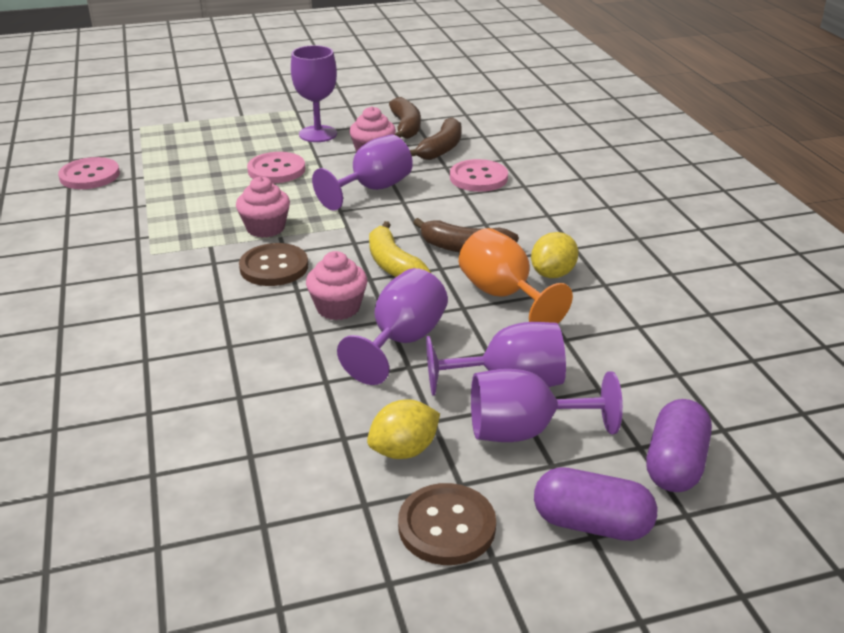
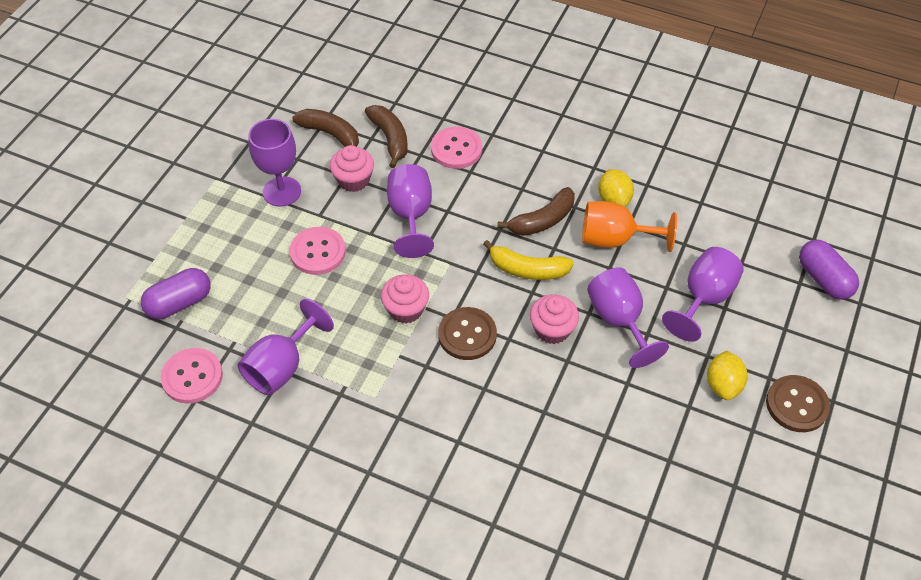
camera: 50 degrees left, 20 degrees up
purple goblet [471,369,623,442] -> purple goblet moved to [238,299,334,395]
purple capsule [534,467,657,541] -> purple capsule moved to [141,268,211,319]

